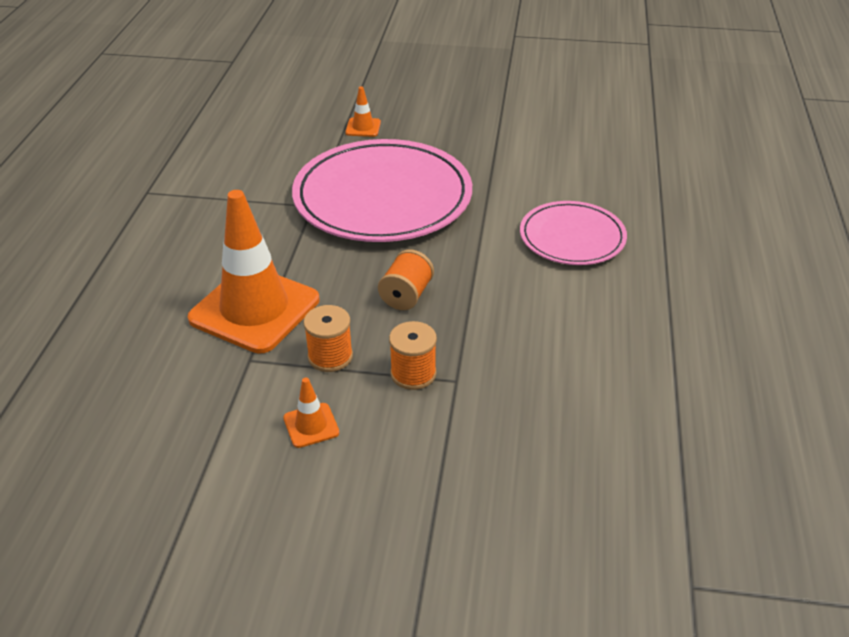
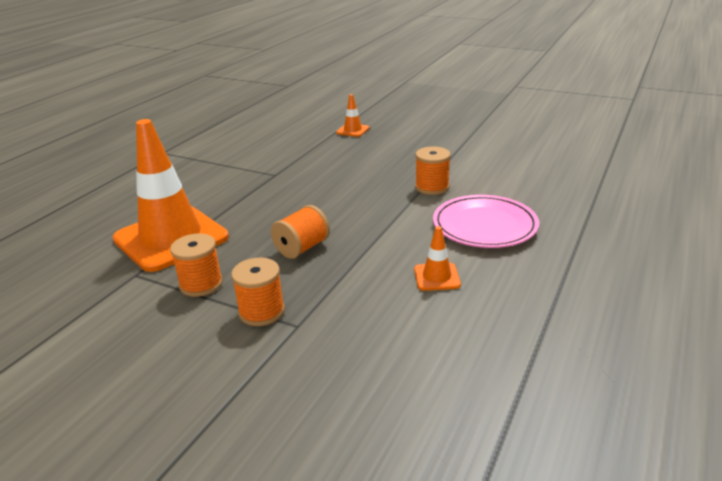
camera: 20 degrees right, 10 degrees down
orange traffic cone [283,378,339,448] -> orange traffic cone moved to [414,226,461,291]
pink plate [292,139,472,242] -> none
none -> orange spool [415,147,451,195]

